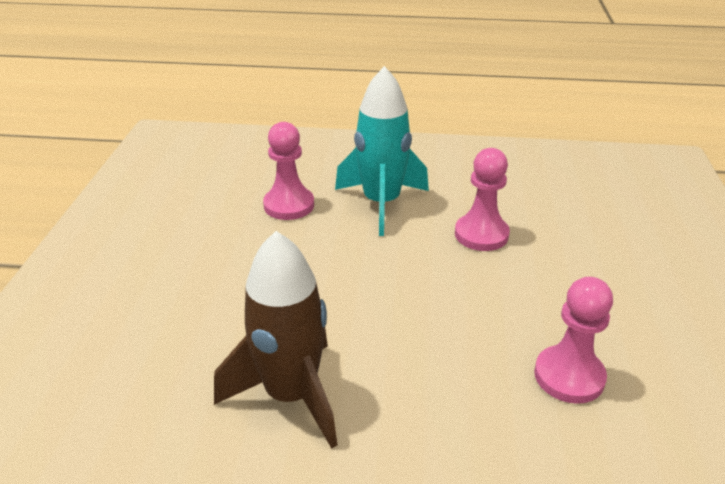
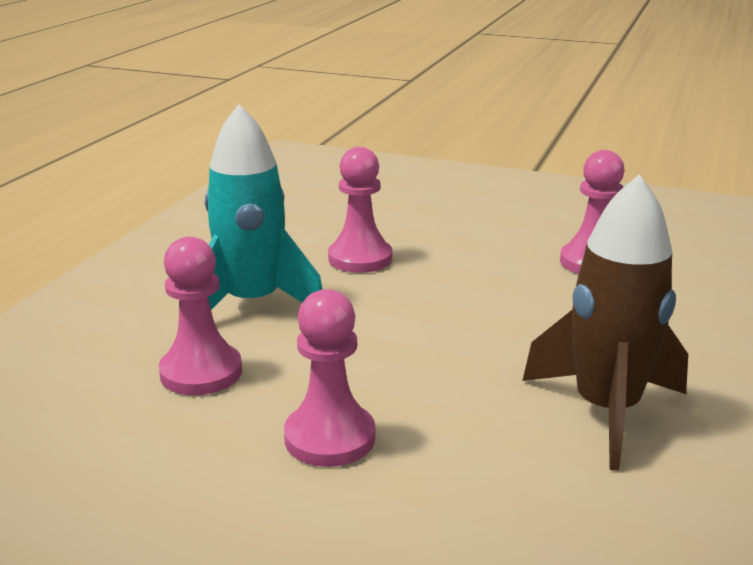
camera: 75 degrees left, 10 degrees down
none -> pink pawn [284,289,375,467]

